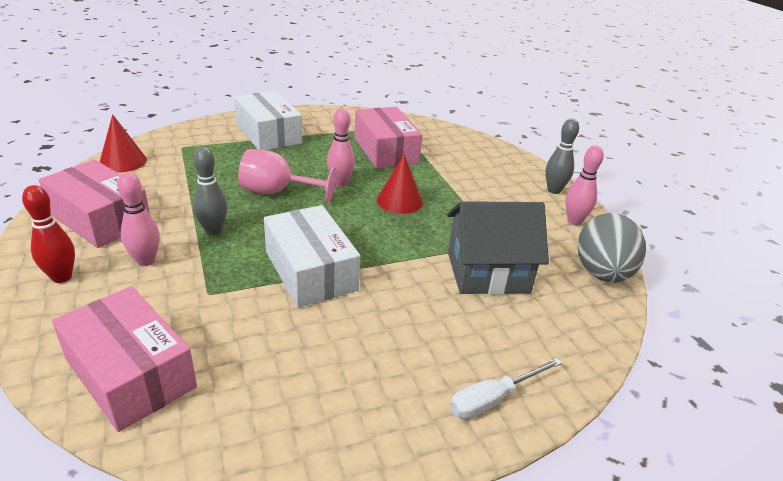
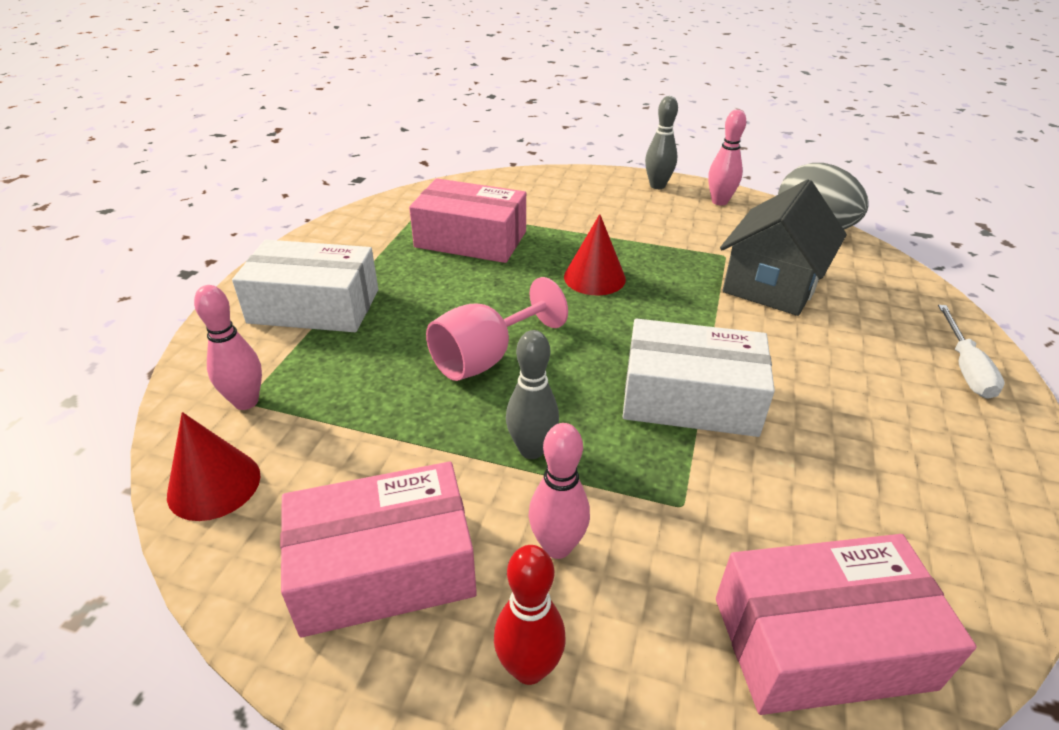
camera: 50 degrees left, 5 degrees up
pink bowling pin [327,108,355,187] -> pink bowling pin moved to [194,285,262,410]

